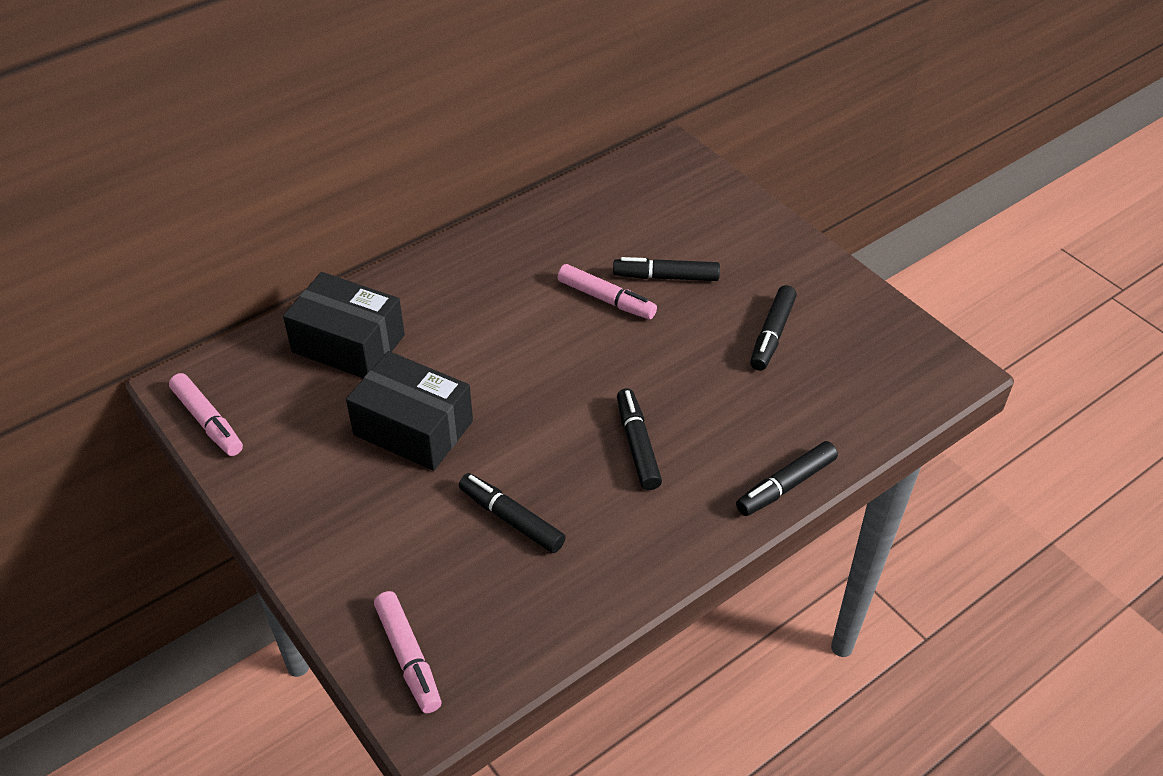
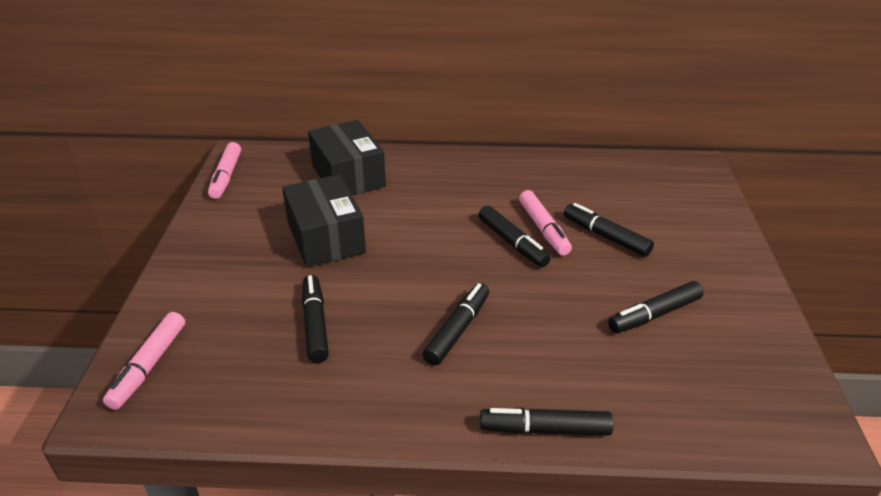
camera: 40 degrees right, 10 degrees down
none -> black marker [478,205,551,267]

